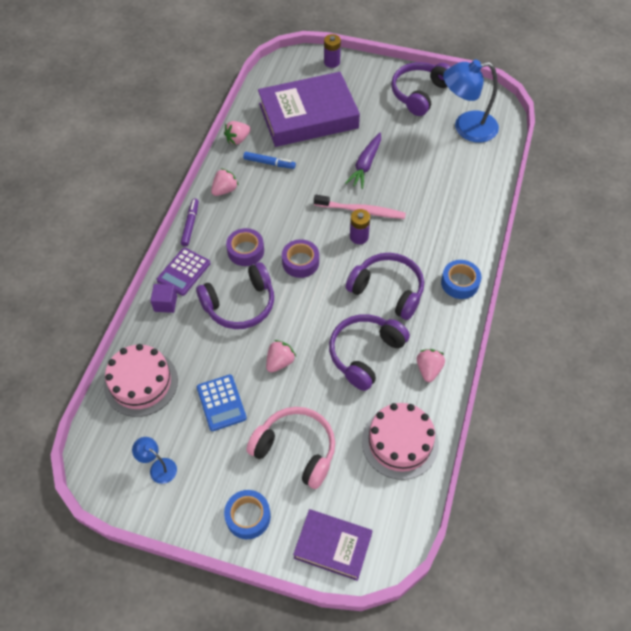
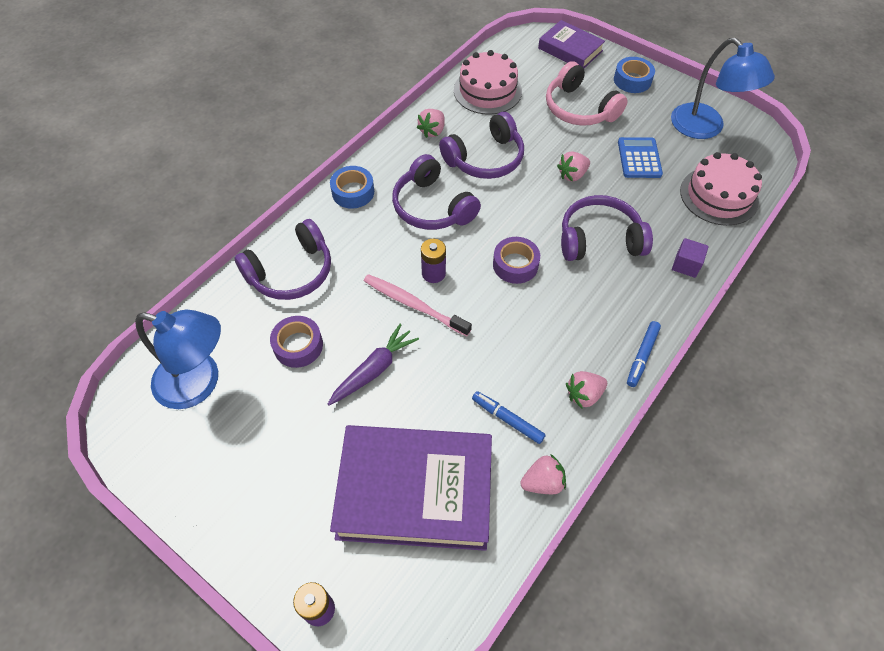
camera: 160 degrees left, 0 degrees up
blue lamp [132,437,177,484] -> blue lamp [671,38,775,139], size x2.11
purple calculator [156,248,210,296] -> none
purple marker [181,198,199,246] -> blue marker [627,321,661,387]
purple tape [226,228,264,266] -> purple tape moved to [270,316,323,368]
purple headphones [391,62,451,116] -> purple headphones moved to [234,219,331,300]

